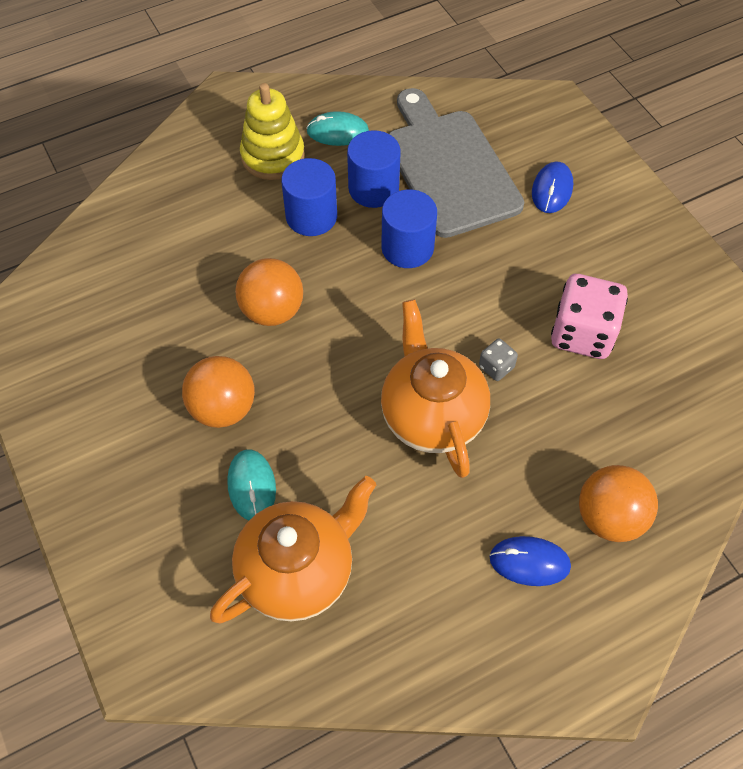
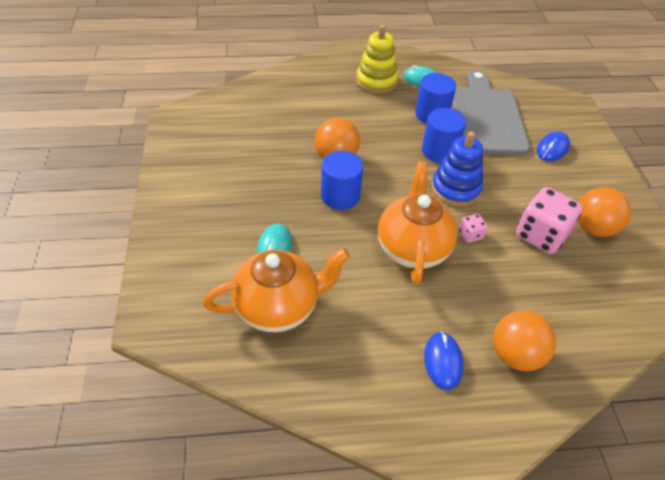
camera: 20 degrees right, 10 degrees down
orange ball [182,356,255,428] -> orange ball moved to [578,187,631,237]
blue cylinder [281,158,337,236] -> blue cylinder moved to [321,151,363,210]
grey dice [479,339,518,381] -> pink dice [459,214,488,243]
blue mouse [489,536,571,586] -> blue mouse turned 60 degrees clockwise [424,331,463,390]
none -> blue stacking toy [432,131,483,207]

